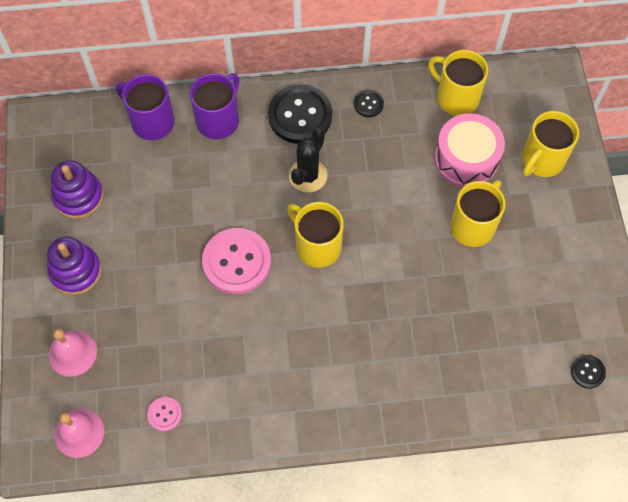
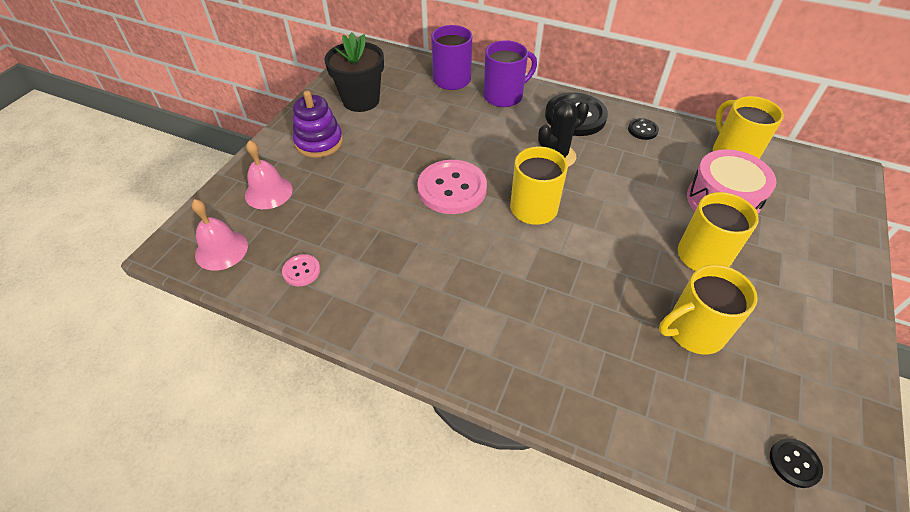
camera: 30 degrees right, 15 degrees down
purple stacking toy [51,160,104,219] -> black flower pot [325,32,384,112]
yellow mug [522,111,579,177] -> yellow mug moved to [659,265,758,354]

